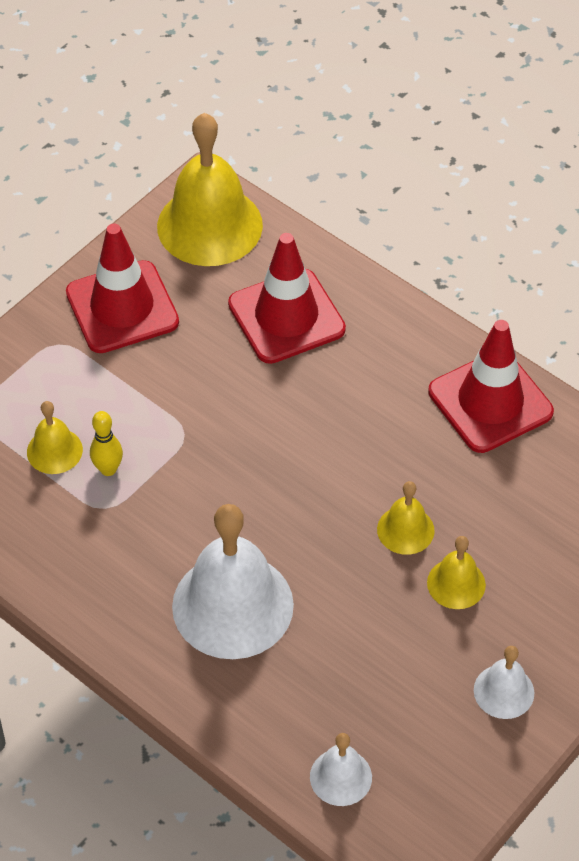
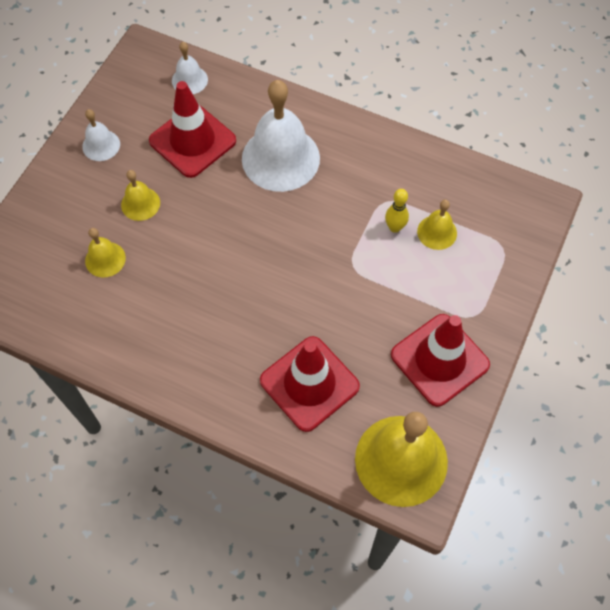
camera: 165 degrees right, 10 degrees up
yellow bell [377,481,435,555] -> yellow bell moved to [85,228,126,278]
red traffic cone [428,320,554,453] -> red traffic cone moved to [149,81,236,178]

